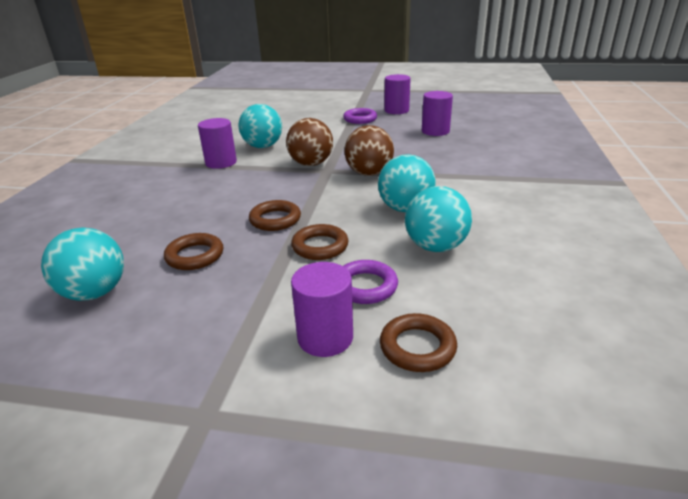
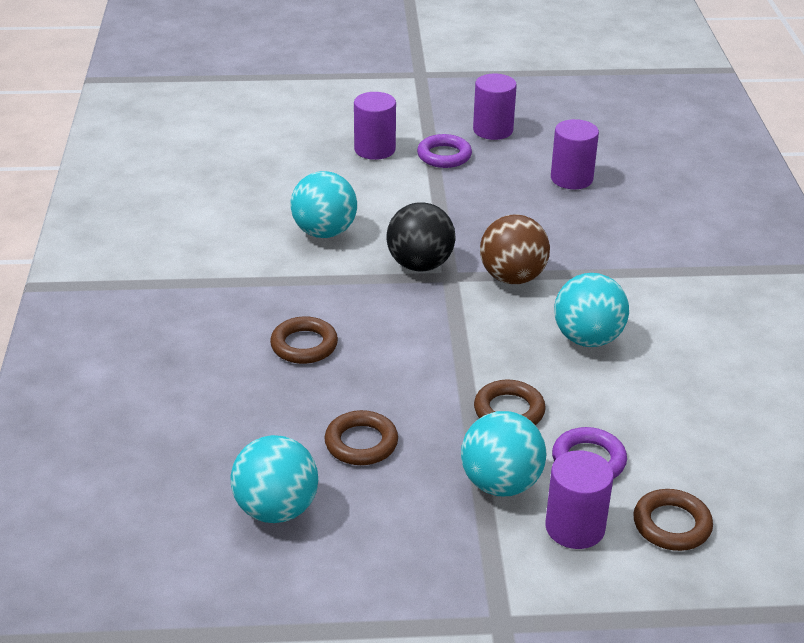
camera: 15 degrees left, 5 degrees up
purple cylinder [198,118,237,169] -> purple cylinder moved to [354,92,396,160]
brown ring [249,200,301,231] -> brown ring moved to [270,316,338,364]
brown ball [286,118,333,166] -> black ball [386,202,455,271]
turquoise ball [405,186,472,252] -> turquoise ball moved to [461,411,546,496]

